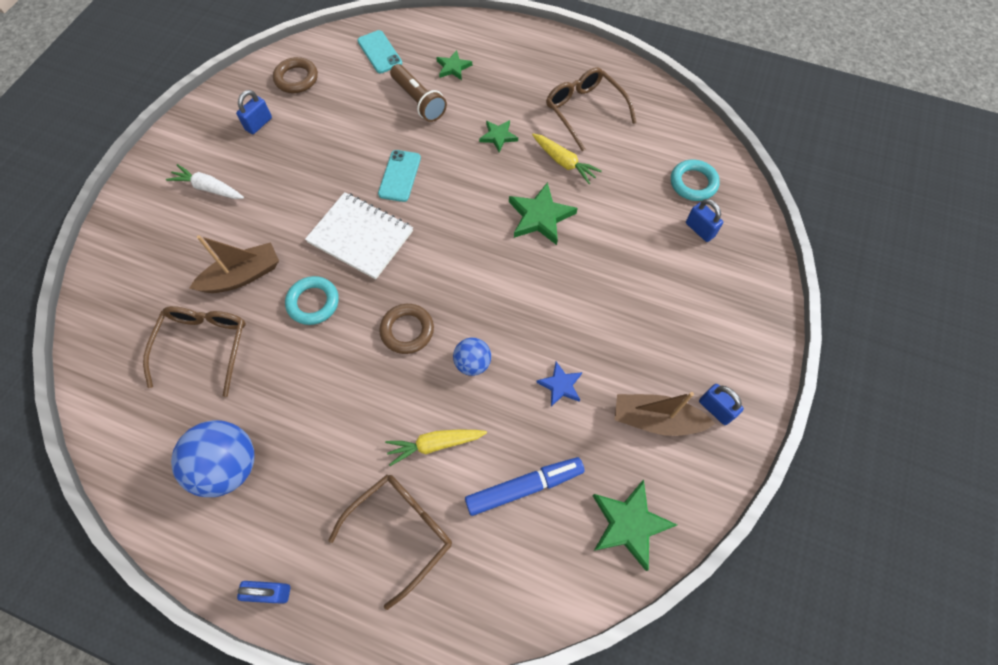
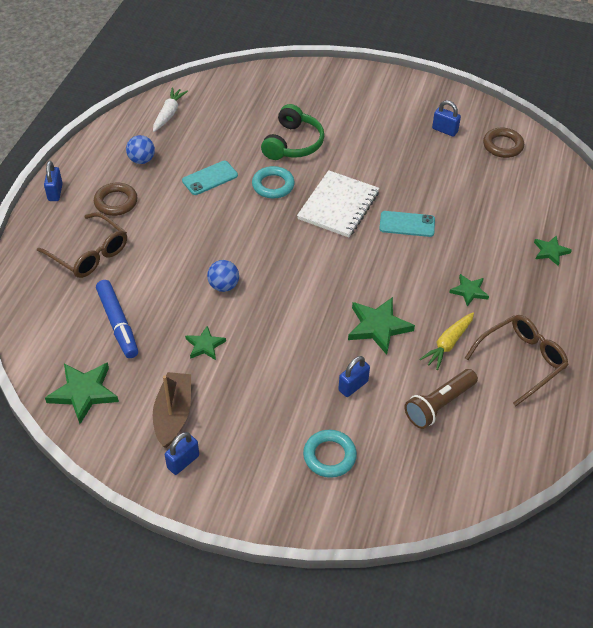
camera: 85 degrees right, 15 degrees down
brown glasses [143,306,246,397] -> none
white carrot [166,164,244,199] -> white carrot moved to [153,87,188,132]
blue ball [171,420,255,497] -> blue ball [126,135,155,164], size x0.56
brown boat [189,235,279,293] -> green headphones [261,104,324,160]
turquoise phone [358,30,402,73] -> turquoise phone moved to [182,161,238,195]
brown ring [379,304,434,354] -> brown ring moved to [94,183,137,216]
yellow carrot [385,430,487,466] -> none
brown flashlight [390,64,447,122] -> brown flashlight moved to [404,369,478,429]
blue star [536,362,582,406] -> green star [185,326,226,360]
turquoise ring [671,160,720,201] -> turquoise ring moved to [303,430,357,478]
blue padlock [686,199,723,242] -> blue padlock moved to [338,356,370,397]

